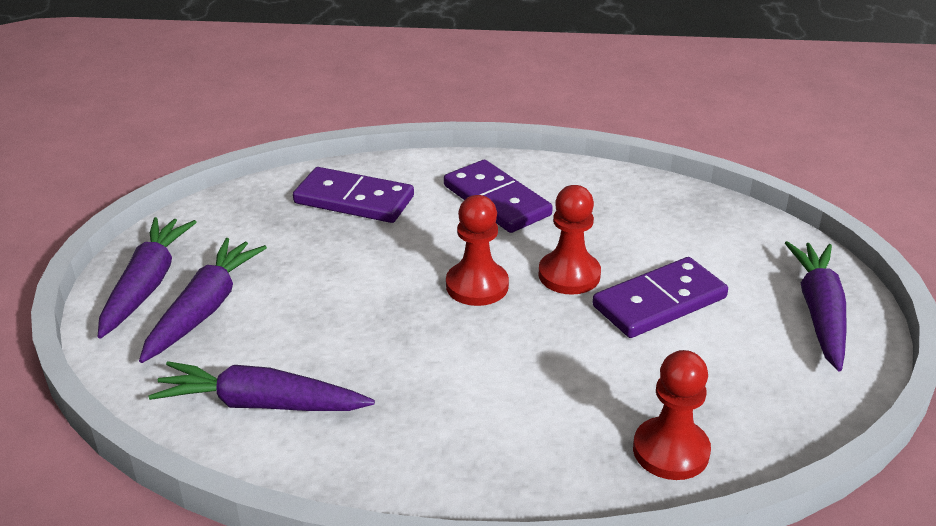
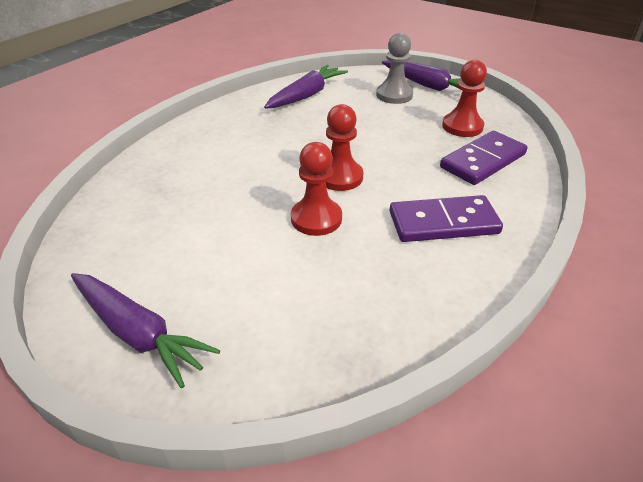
camera: 120 degrees right, 5 degrees up
purple carrot [139,238,267,363] -> grey pawn [376,33,413,104]
purple domino [593,257,728,338] -> none
red pawn [633,350,711,480] -> red pawn moved to [442,60,487,137]

